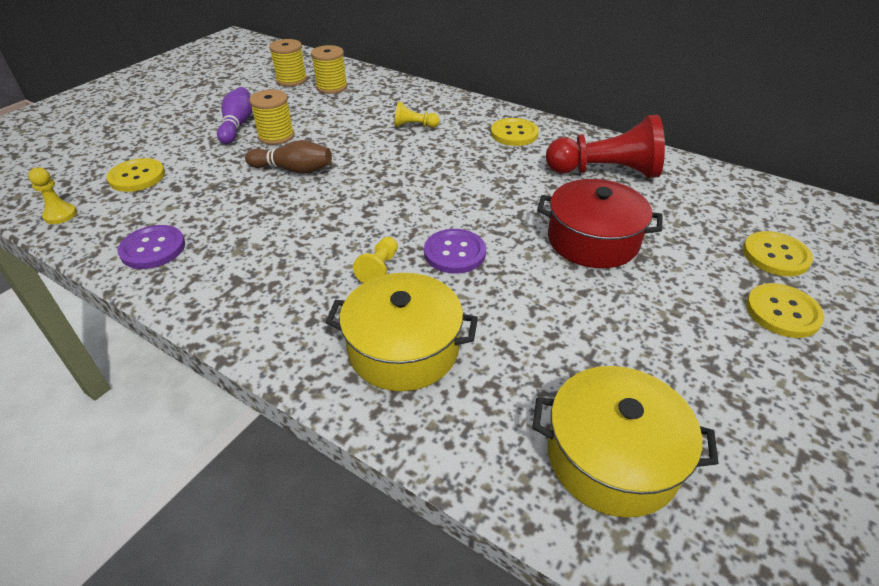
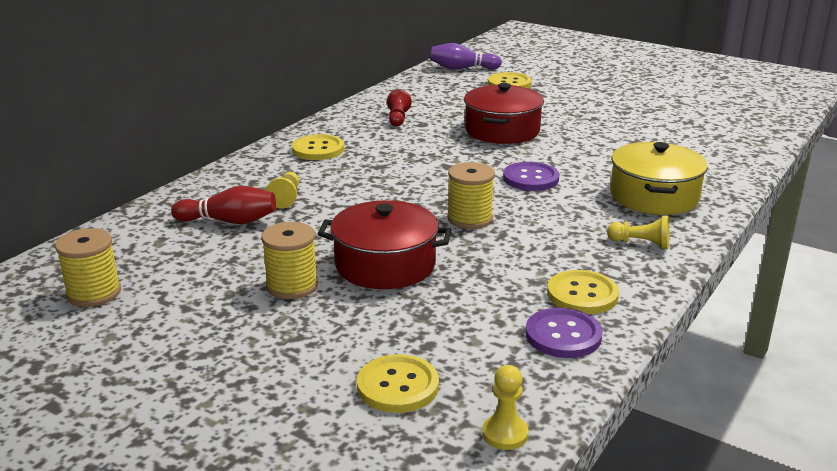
camera: 90 degrees left, 15 degrees down
purple bowling pin [217,87,252,144] -> purple bowling pin moved to [430,43,502,70]
brown bowling pin [245,140,332,174] -> red pot [318,200,452,289]
yellow spool [311,45,347,94] -> yellow spool moved to [447,162,495,229]
yellow pawn [353,237,398,283] -> yellow pawn moved to [607,216,670,249]
yellow pot [532,366,719,518] -> none
red pawn [546,115,665,178] -> red pawn [387,90,412,127], size x0.46
yellow button [746,283,825,338] -> yellow button moved to [547,270,619,314]
none -> red bowling pin [171,186,276,224]

